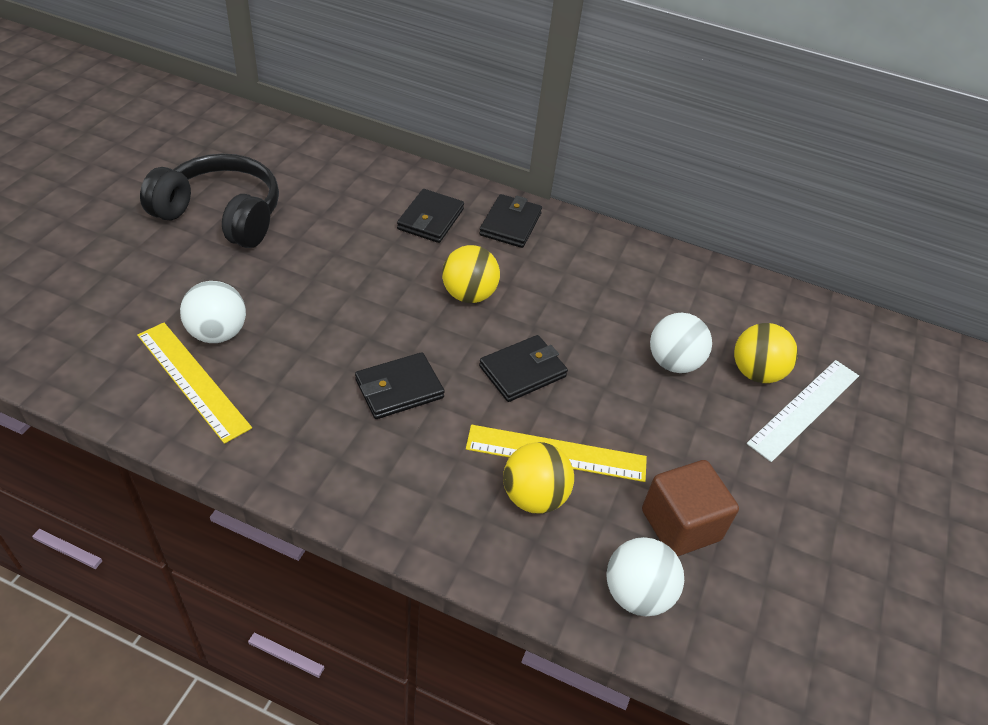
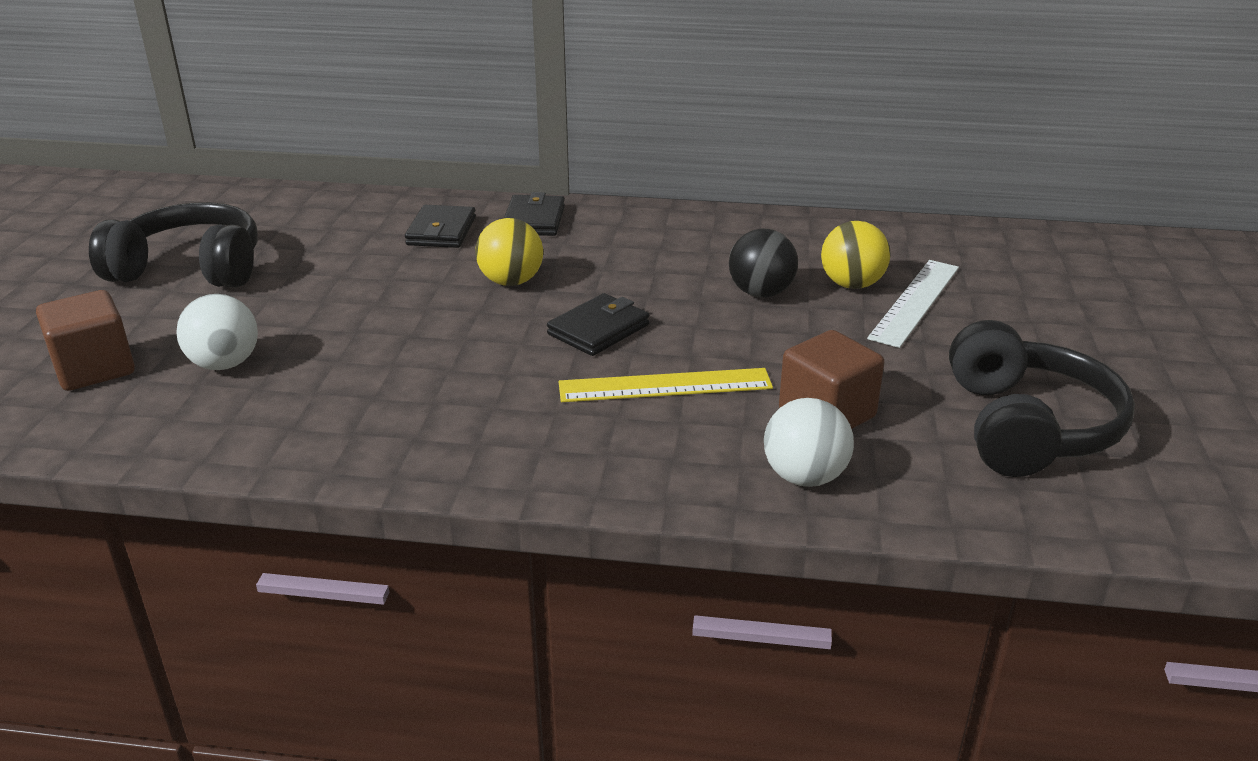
camera: 10 degrees left, 15 degrees down
yellow ruler [137,323,252,444] -> none
black wallet [355,352,445,419] -> none
yellow ball [503,442,574,514] -> none
white ball [650,313,712,373] -> black ball [729,229,798,298]
none -> brown cube [36,290,135,391]
none -> black headphones [949,320,1135,477]

